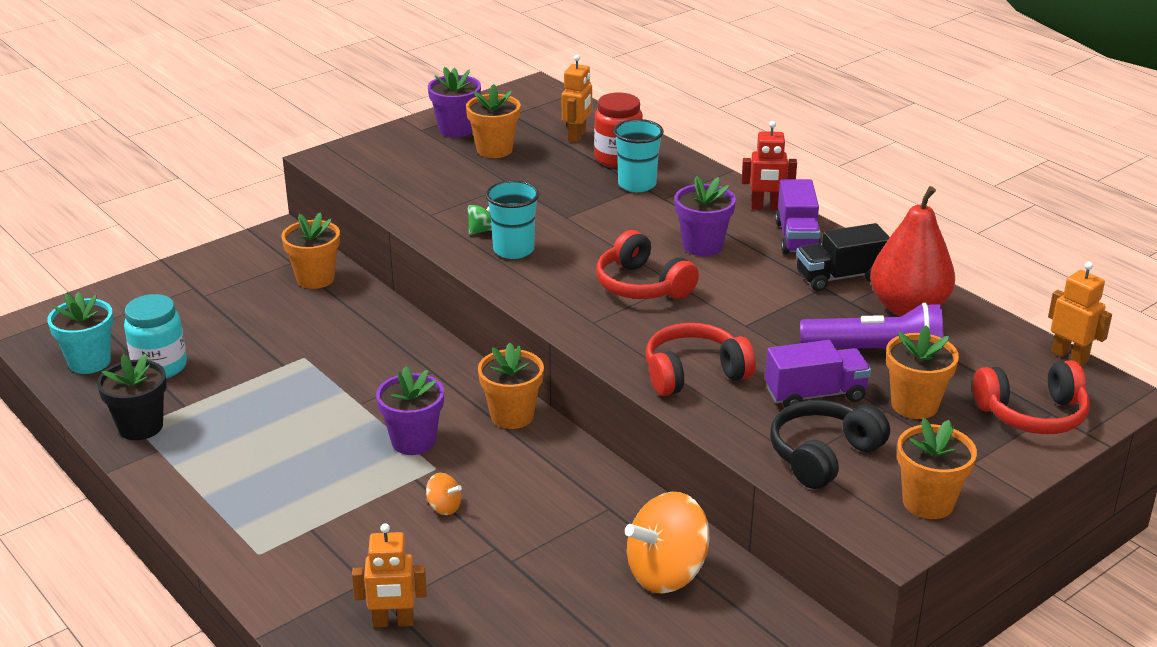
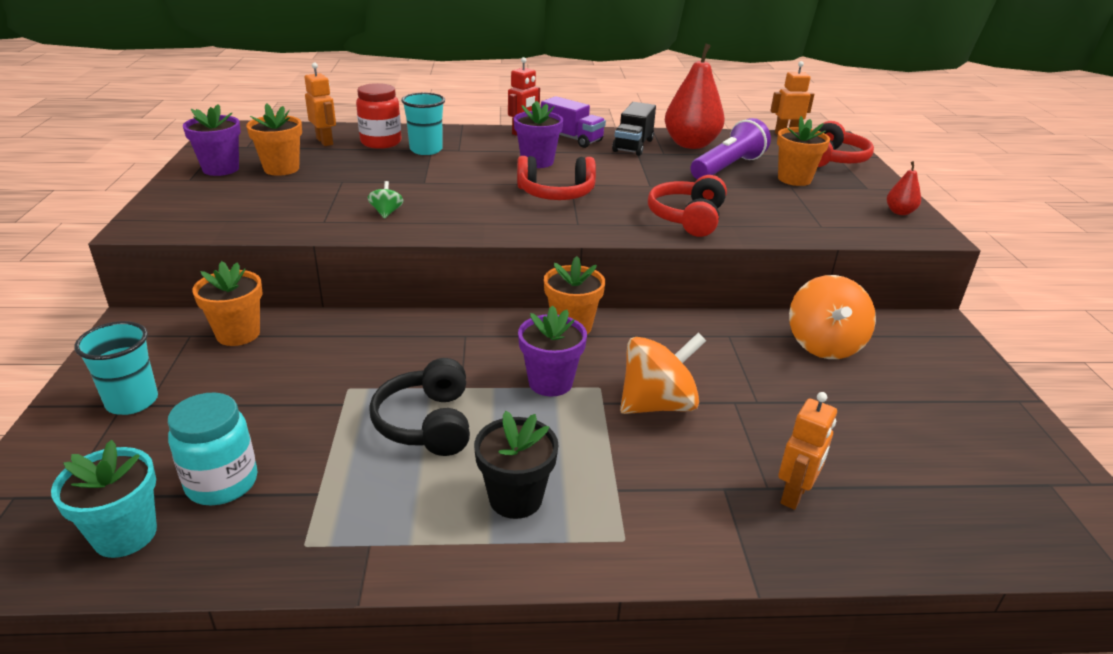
camera: 55 degrees left, 0 degrees up
black flower pot [97,354,167,440] -> black flower pot moved to [474,411,559,519]
orange spinning top [426,473,462,515] -> orange spinning top [620,333,706,414], size x2.22
turquoise cup [485,180,539,259] -> turquoise cup moved to [74,321,158,415]
purple truck [765,340,871,407] -> none
black headphones [770,400,890,489] -> black headphones moved to [369,358,470,456]
orange flower pot [897,418,977,519] -> red pear [887,161,921,215]

